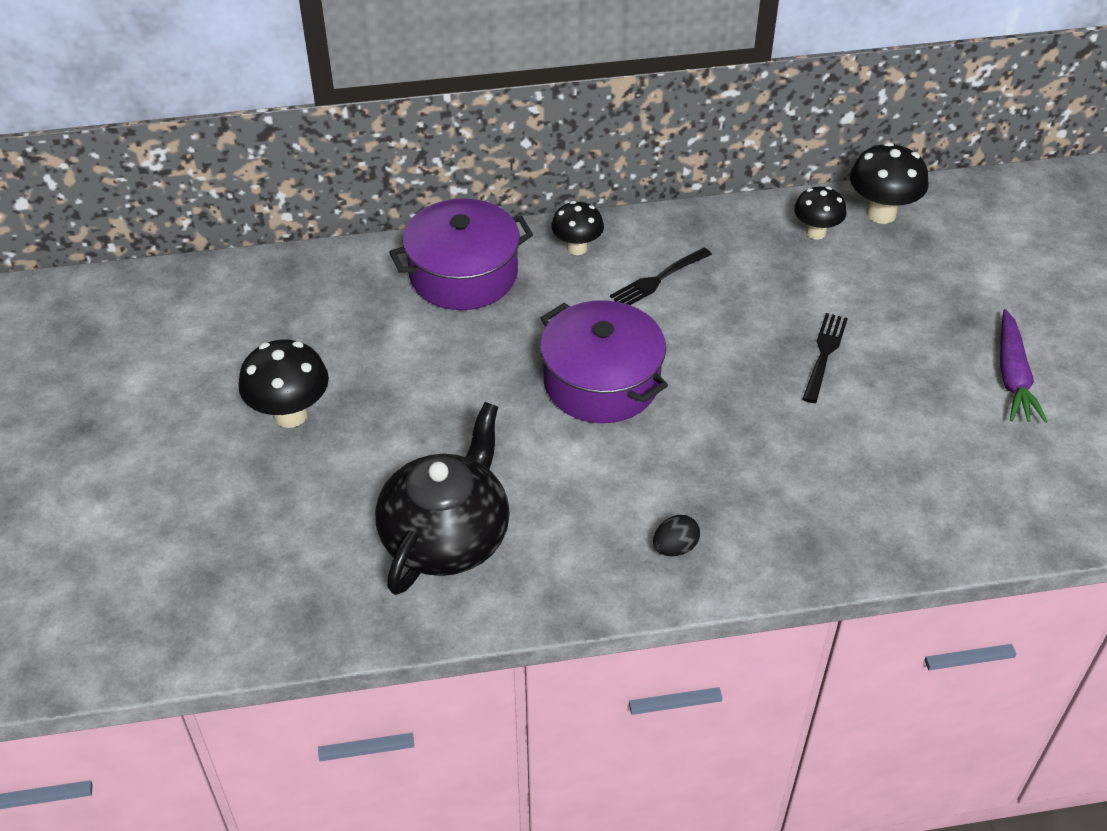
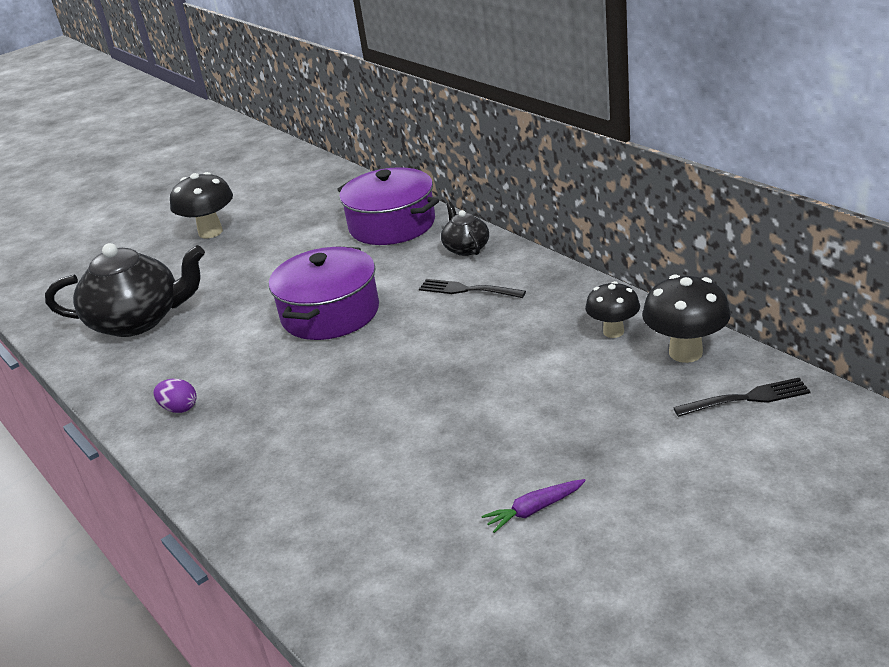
camera: 65 degrees right, 15 degrees down
black mushroom [551,201,604,255] -> black teapot [441,202,489,256]
black egg [653,515,700,556] -> purple egg [153,379,197,413]
black fork [803,313,848,403] -> black fork moved to [673,378,811,417]
purple carrot [1000,309,1048,423] -> purple carrot [482,479,586,533], size x0.63

